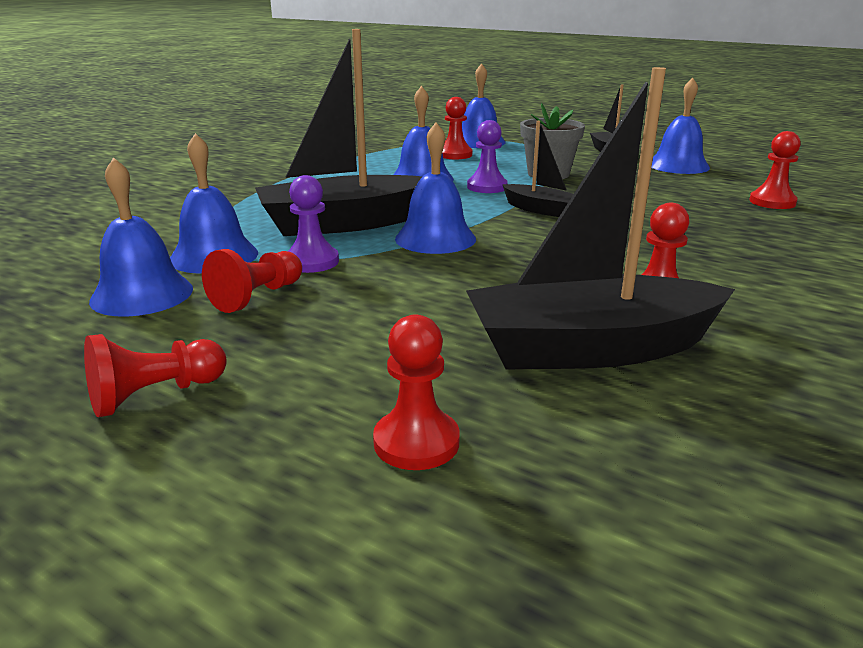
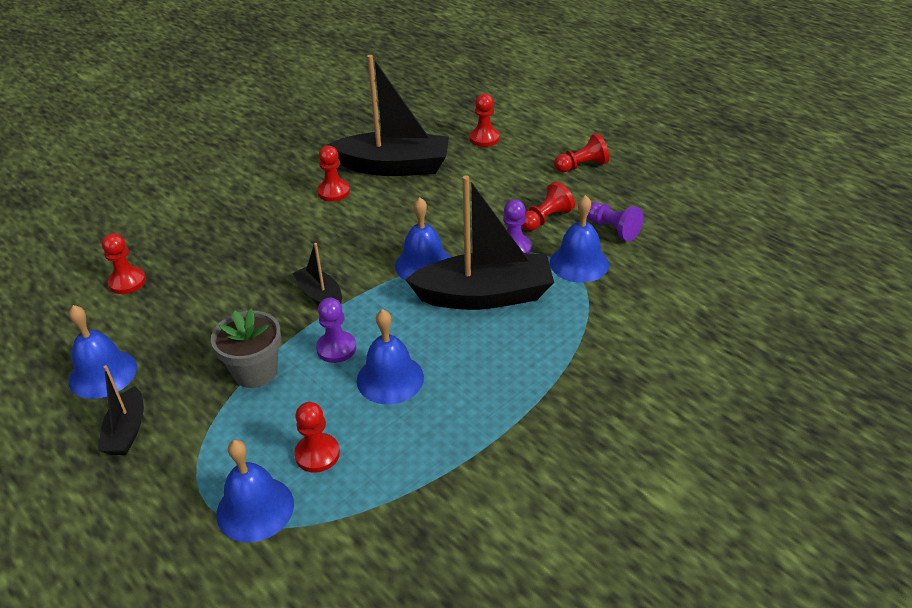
camera: 165 degrees left, 15 degrees up
blue bell [89,157,193,317] -> purple pawn [587,202,643,242]

